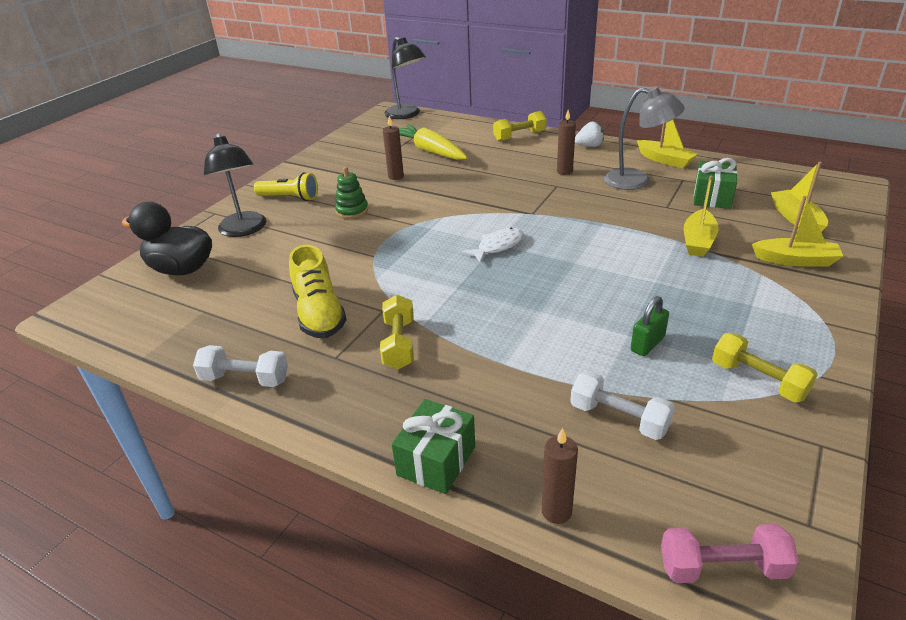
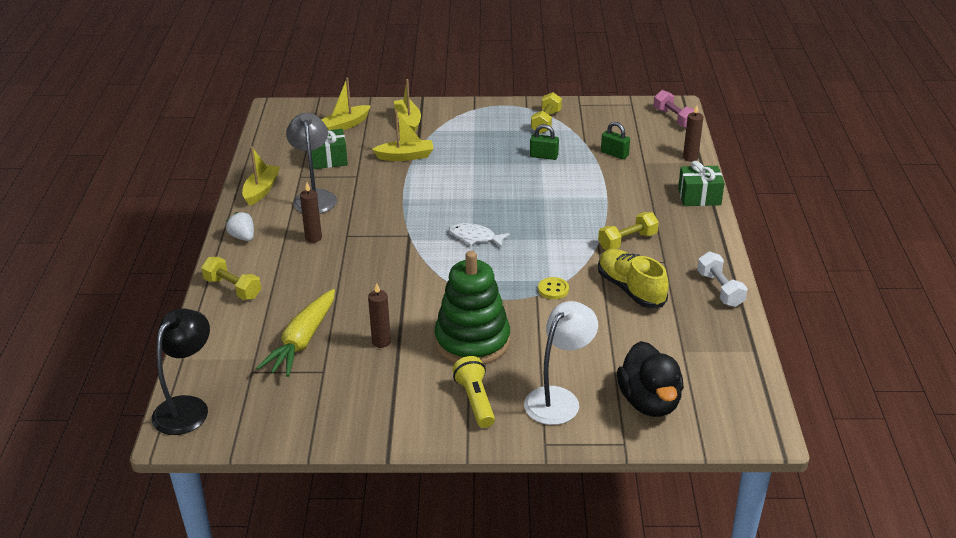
camera: 120 degrees left, 0 degrees up
black lamp [204,133,266,237] -> white lamp [524,301,598,425]
yellow shoe [289,245,346,338] -> yellow shoe turned 75 degrees counterclockwise [598,249,669,308]
green stacking toy [335,167,368,219] -> green stacking toy [434,251,510,365], size x2.10
white dumbbell [570,371,675,440] -> green padlock [601,122,630,159]
none -> yellow button [538,277,569,299]

